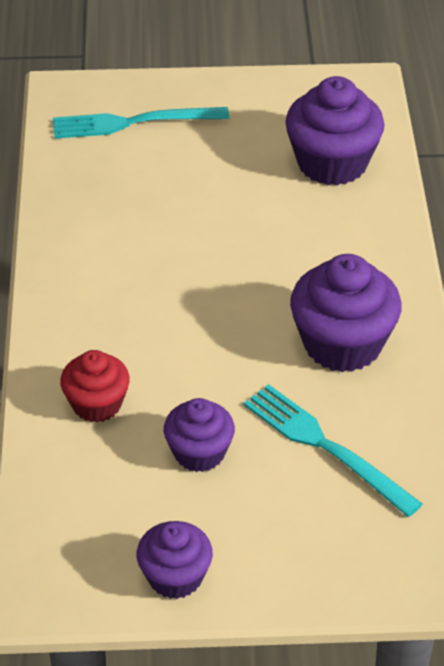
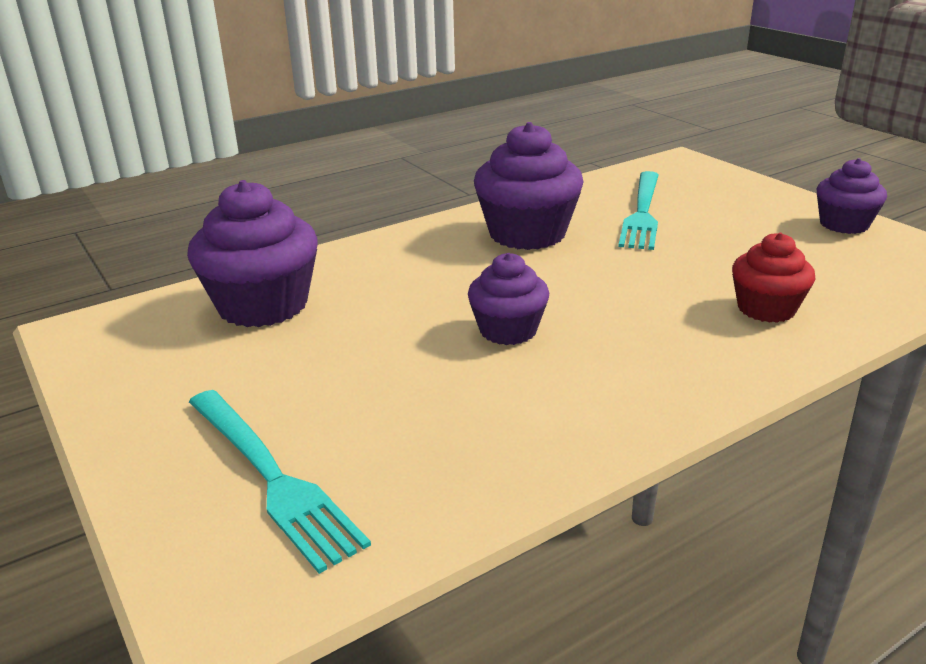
camera: 120 degrees left, 15 degrees down
purple cupcake [164,398,235,472] -> purple cupcake moved to [468,253,549,345]

